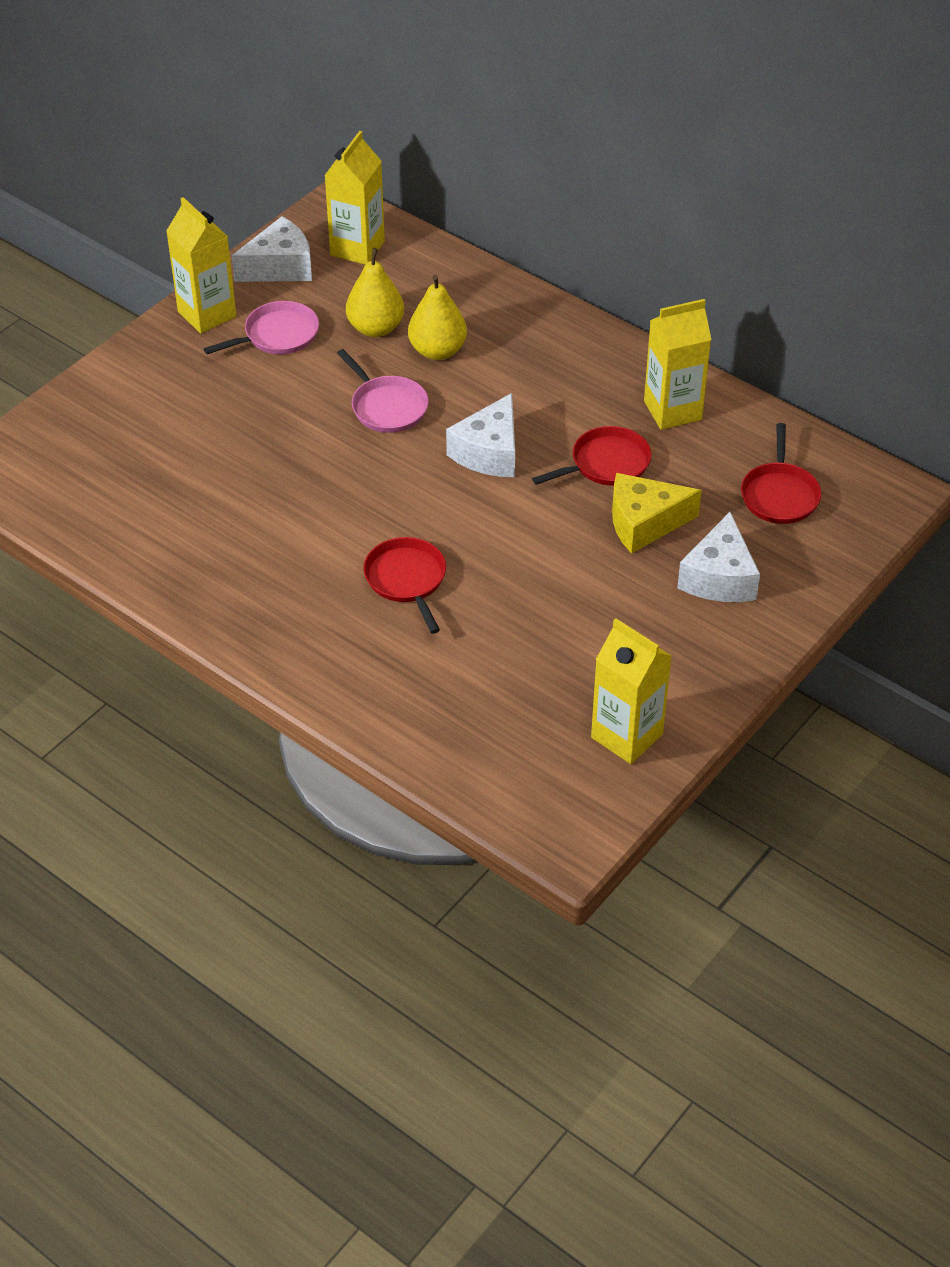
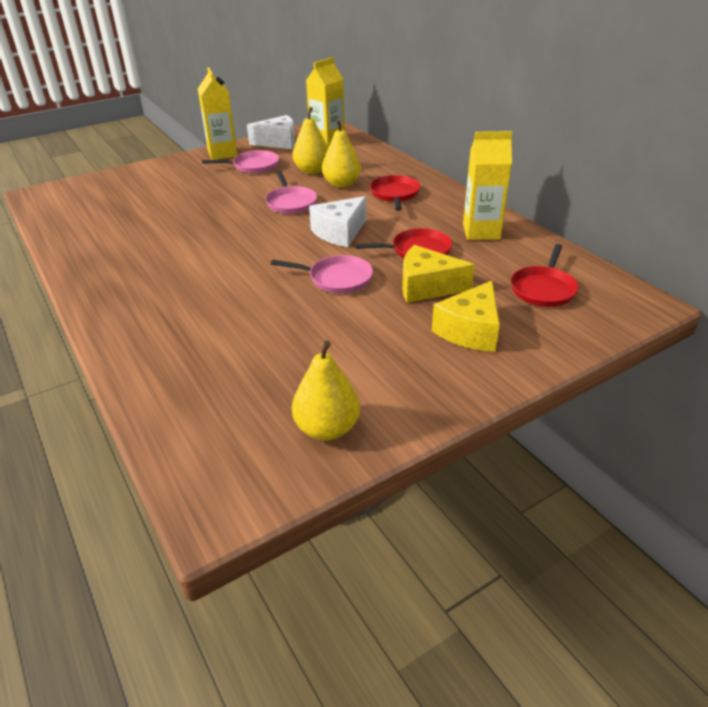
camera: 20 degrees right, 10 degrees down
red pan [363,537,446,634] -> red pan moved to [370,175,420,211]
yellow carton [591,618,672,764] -> yellow pear [292,340,360,441]
white cheese [677,512,760,602] -> yellow cheese [432,281,500,352]
none -> pink pan [271,255,373,294]

